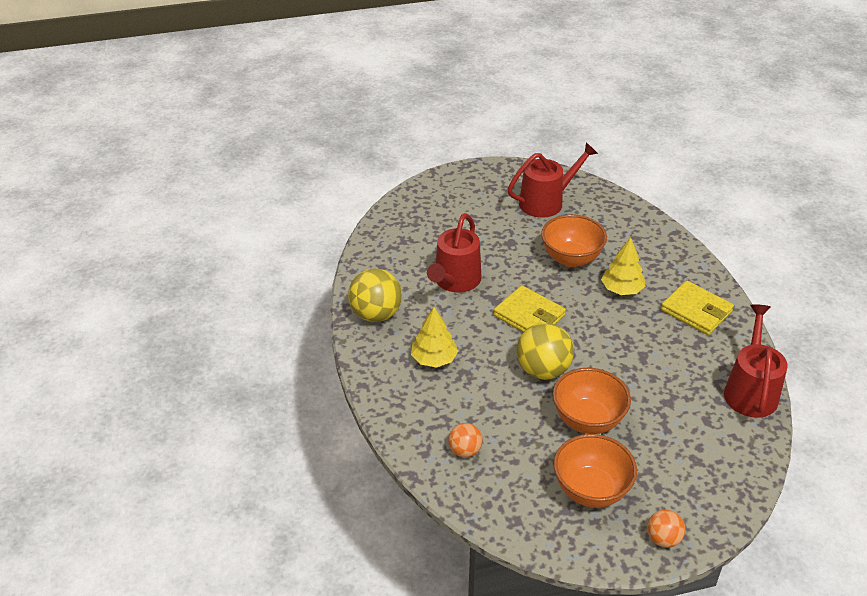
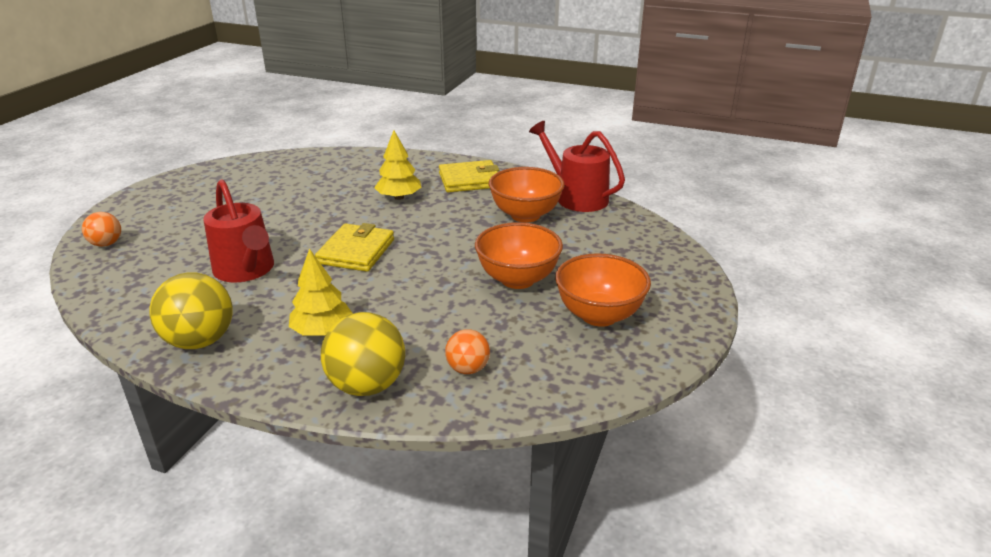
camera: 55 degrees left, 10 degrees down
yellow wallet [494,285,566,332] -> yellow wallet turned 60 degrees counterclockwise [315,223,394,272]
red watering can [508,142,598,218] -> none
yellow ball [516,323,574,380] -> yellow ball moved to [321,312,405,396]
orange bowl [541,214,607,267] -> orange bowl moved to [489,167,564,223]
orange ball [647,510,685,548] -> orange ball moved to [82,212,121,247]

